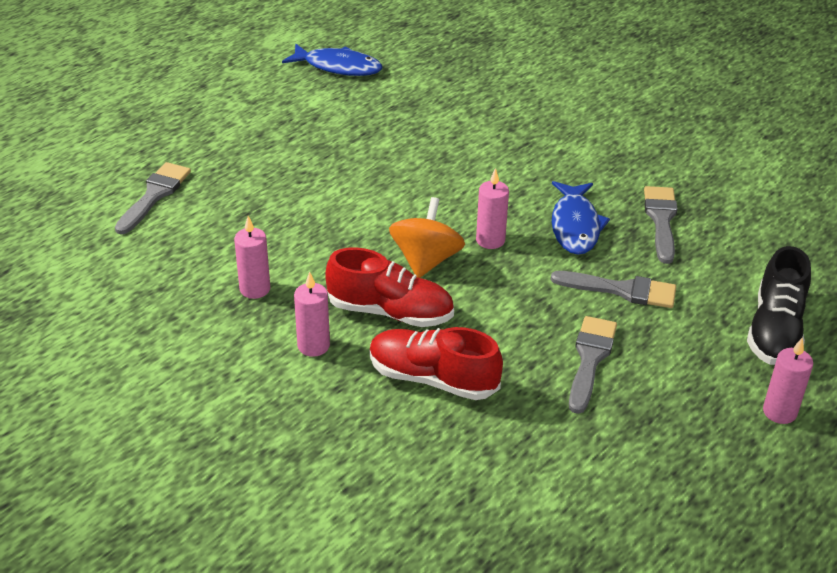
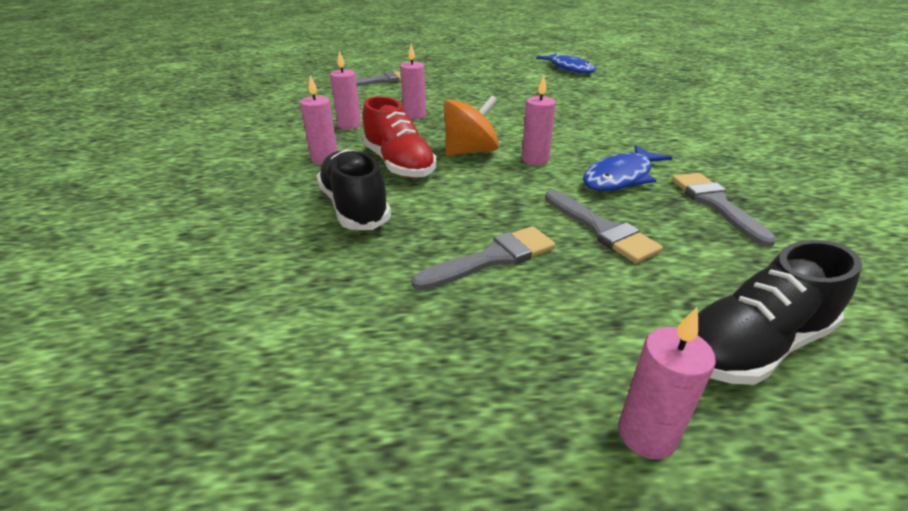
camera: 45 degrees right, 5 degrees down
red shoe [369,327,503,400] -> black shoe [317,149,391,230]
grey brush [644,186,678,264] -> grey brush turned 60 degrees counterclockwise [672,173,777,247]
none -> pink candle [400,44,426,120]

